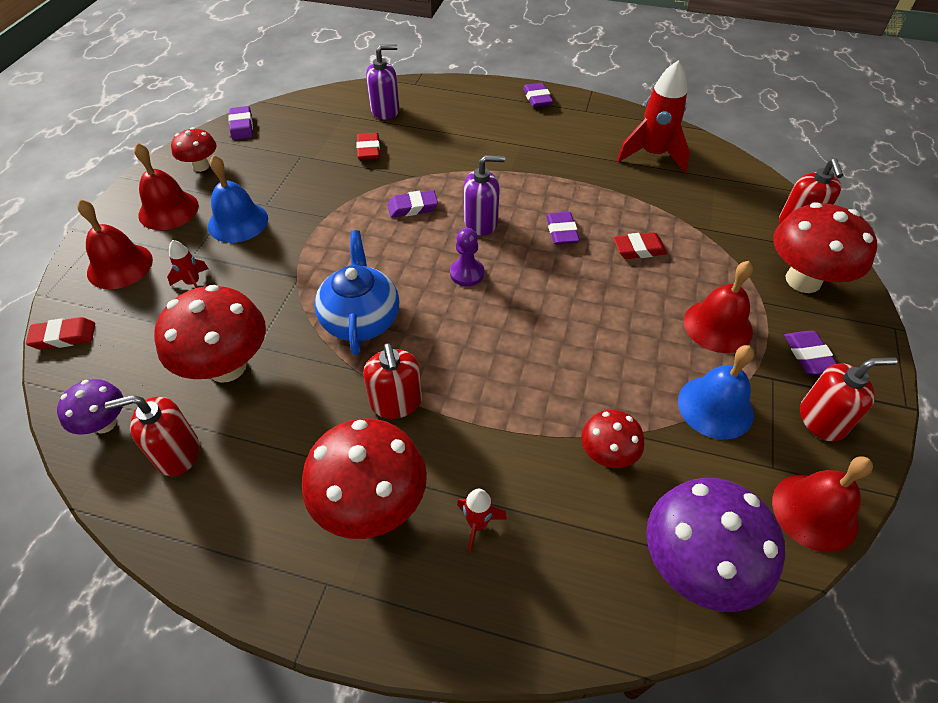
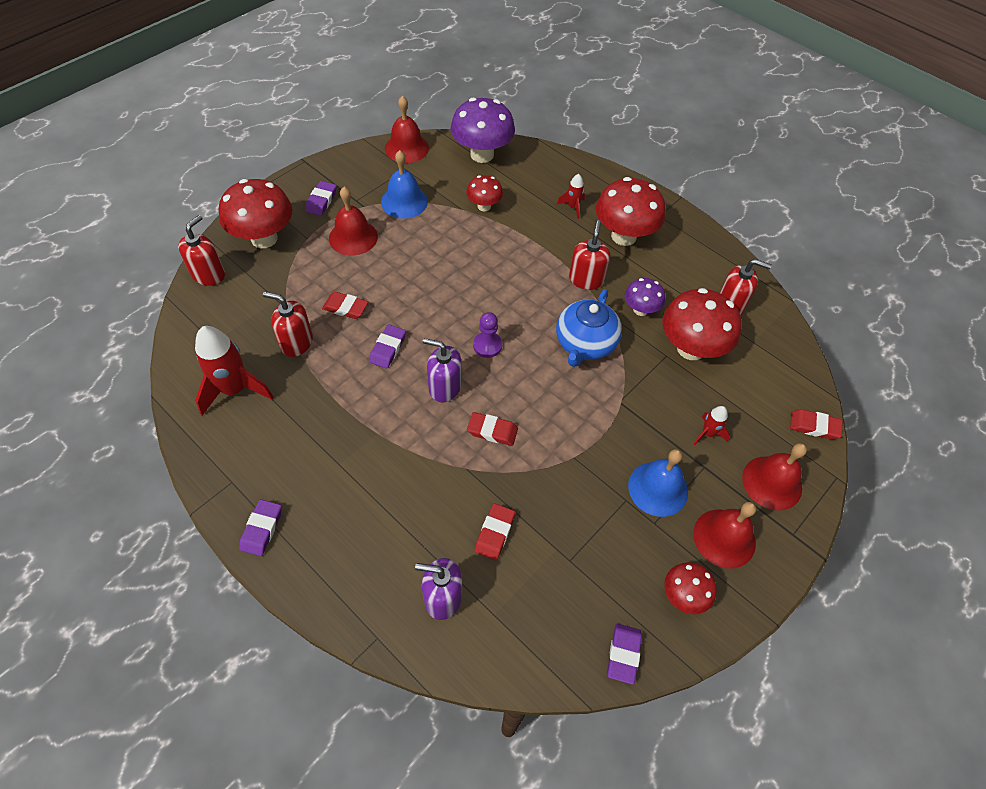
camera: 155 degrees left, 5 degrees up
purple mushroom [57,379,123,435] -> purple mushroom moved to [625,278,665,316]
purple eraser [388,190,438,218] -> red eraser [467,412,518,446]
red soap dispenser [800,357,897,441] -> red soap dispenser moved to [263,292,313,357]

